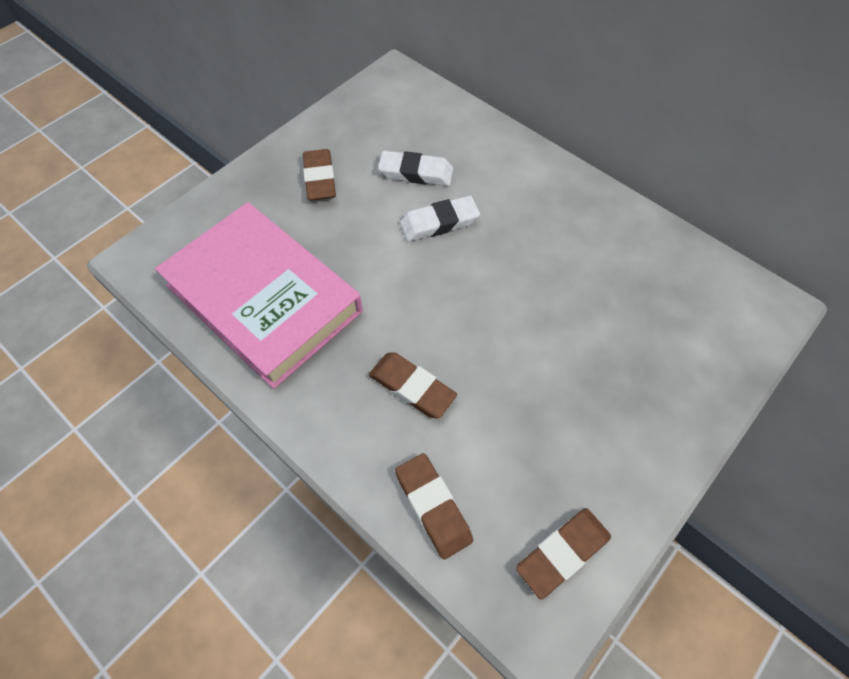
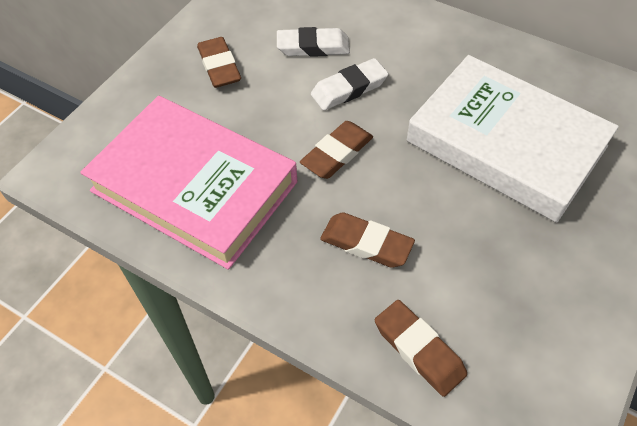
camera: 10 degrees left, 5 degrees down
brown eraser [516,508,611,599] -> brown eraser moved to [300,121,373,179]
none -> white book [407,55,619,222]

